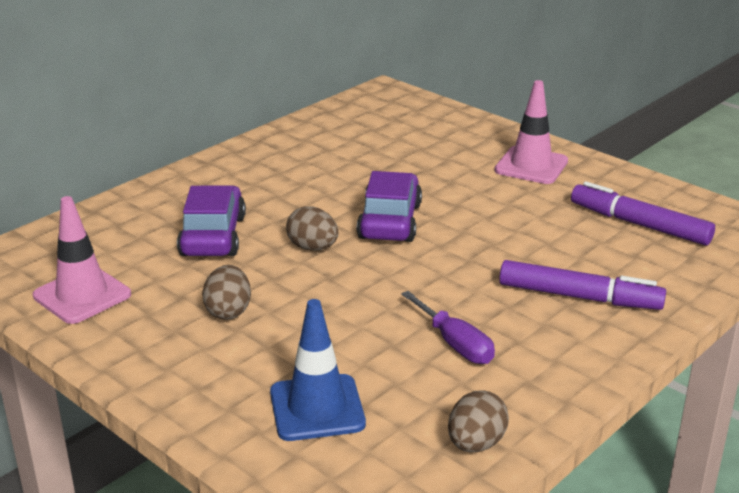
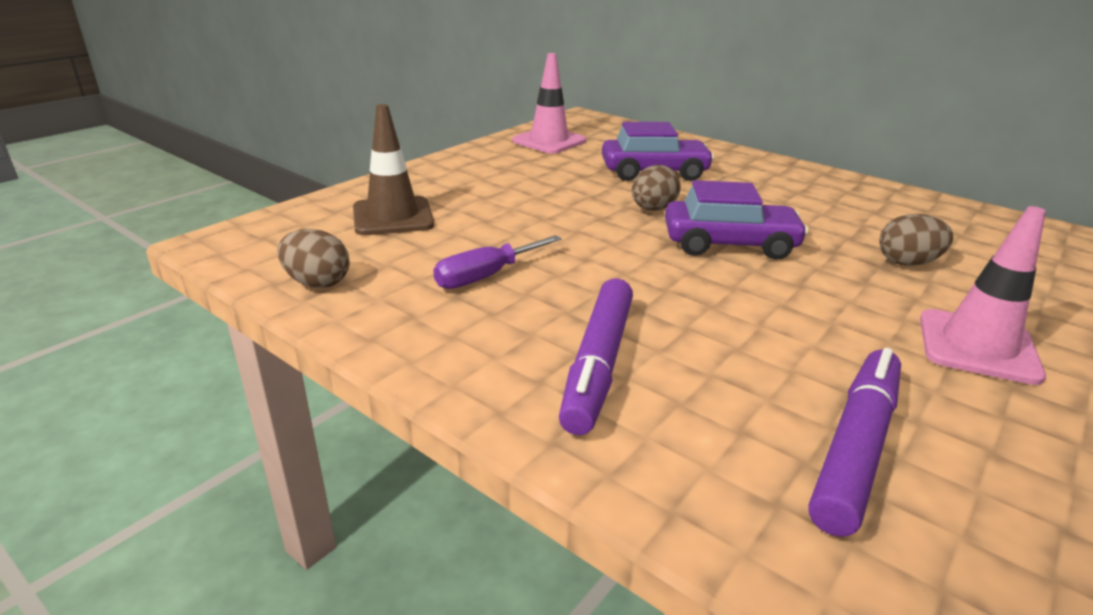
camera: 85 degrees right, 0 degrees up
brown egg [202,265,251,320] -> brown egg moved to [880,214,953,266]
blue traffic cone [270,299,366,441] -> brown traffic cone [353,104,434,235]

